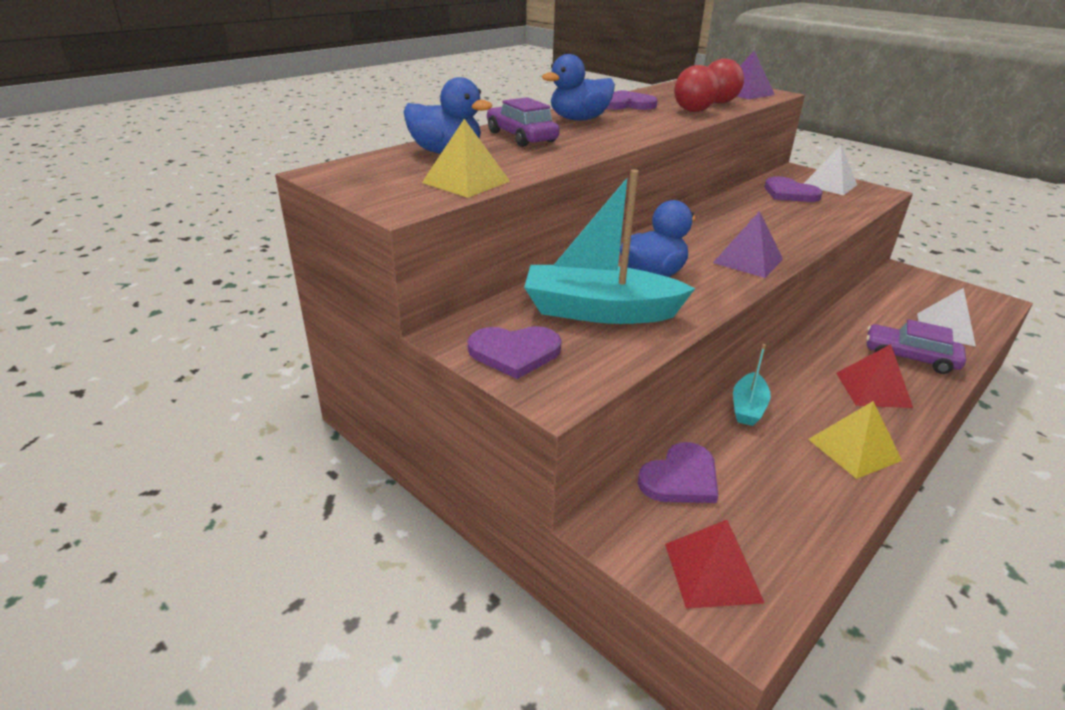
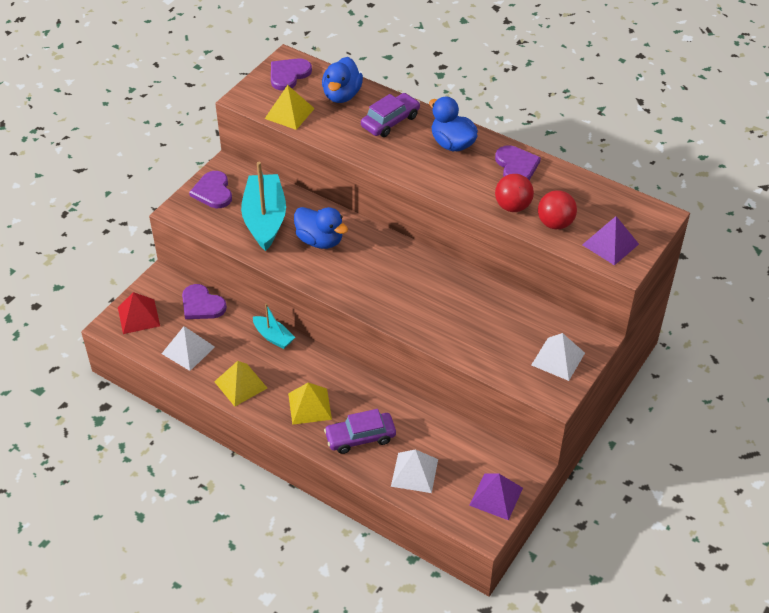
camera: 80 degrees right, 15 degrees up
purple pyramid [713,211,783,278] -> purple pyramid moved to [469,474,523,520]
turquoise boat [733,344,771,426] -> turquoise boat turned 150 degrees counterclockwise [253,303,295,349]
purple heart [765,176,822,202] -> purple heart moved to [271,58,312,91]
red pyramid [836,344,913,408] -> yellow pyramid [288,383,332,425]
purple car [866,319,966,374] -> purple car turned 120 degrees counterclockwise [324,409,396,454]
none -> white pyramid [162,326,215,371]

